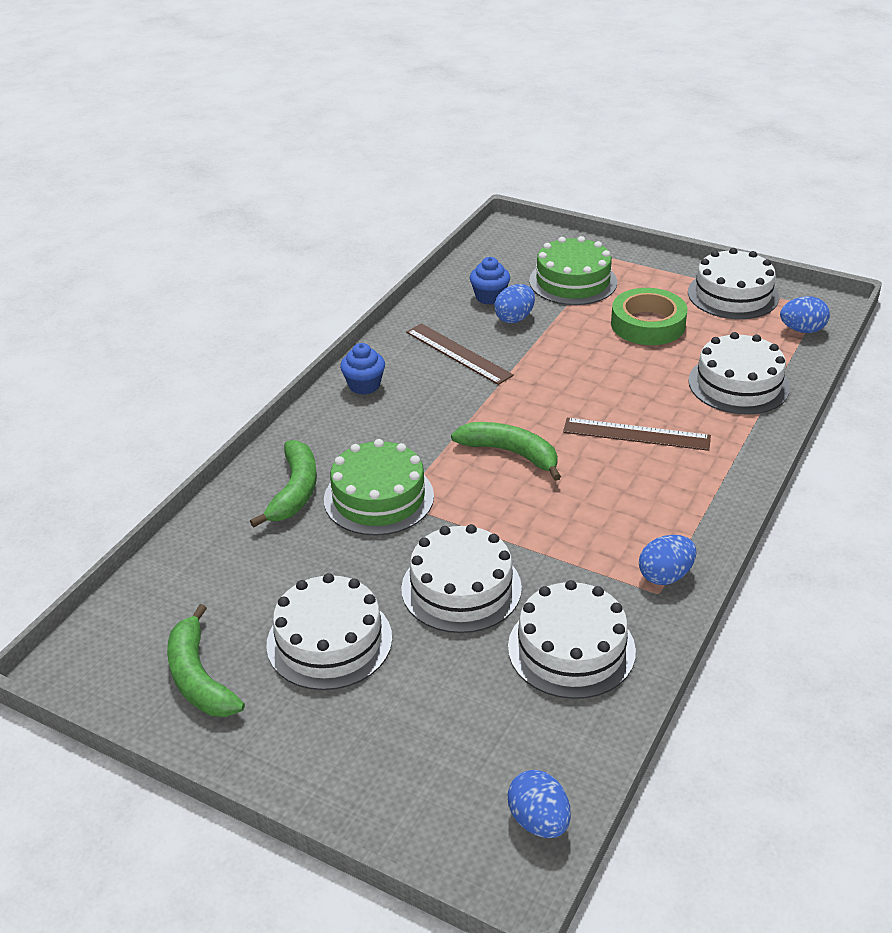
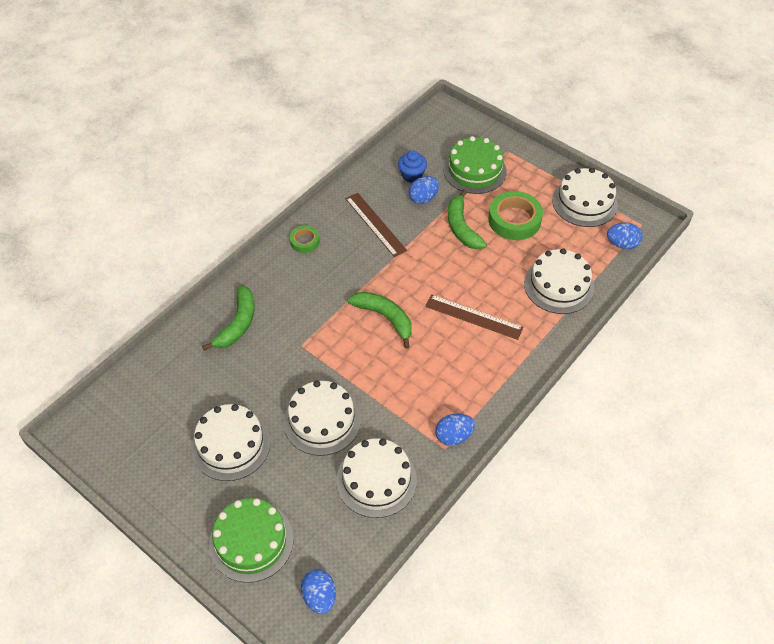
camera: 10 degrees right, 15 degrees up
green banana [167,604,245,717] -> green banana moved to [448,189,487,250]
green cake [324,439,434,535] -> green cake moved to [209,498,293,583]
blue cupcake [340,343,385,395] -> green tape [290,226,319,253]

